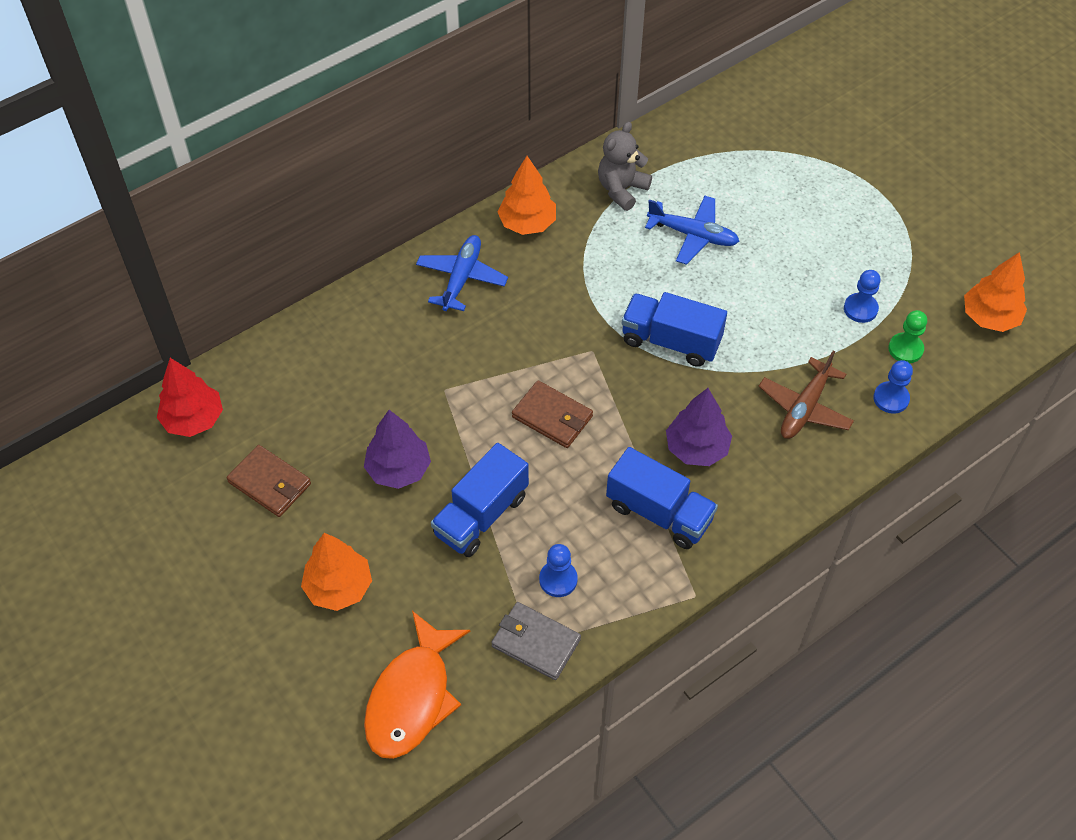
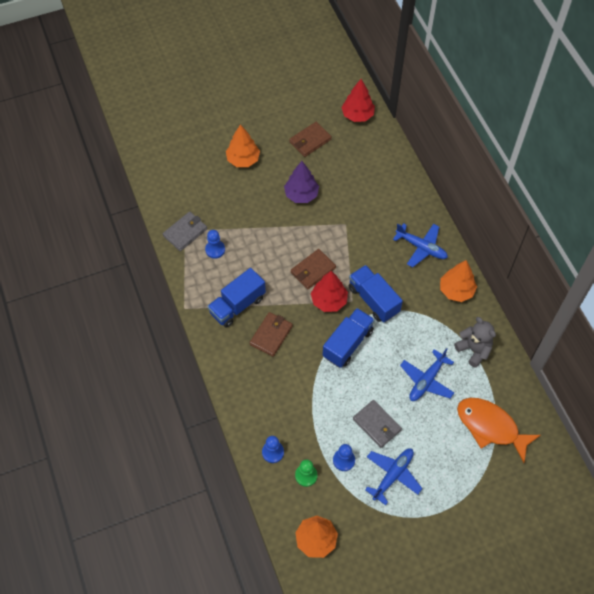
camera: 105 degrees right, 5 degrees up
orange fish [364,611,470,759] -> orange fish moved to [457,398,541,463]
blue truck [431,443,529,557] -> blue truck moved to [349,265,403,323]
purple tree [666,388,732,466] -> brown wallet [250,312,293,357]
brown plane [758,350,854,439] -> none
none -> red tree [311,271,348,312]
none -> grey wallet [353,400,402,448]
none -> blue plane [365,448,423,505]

